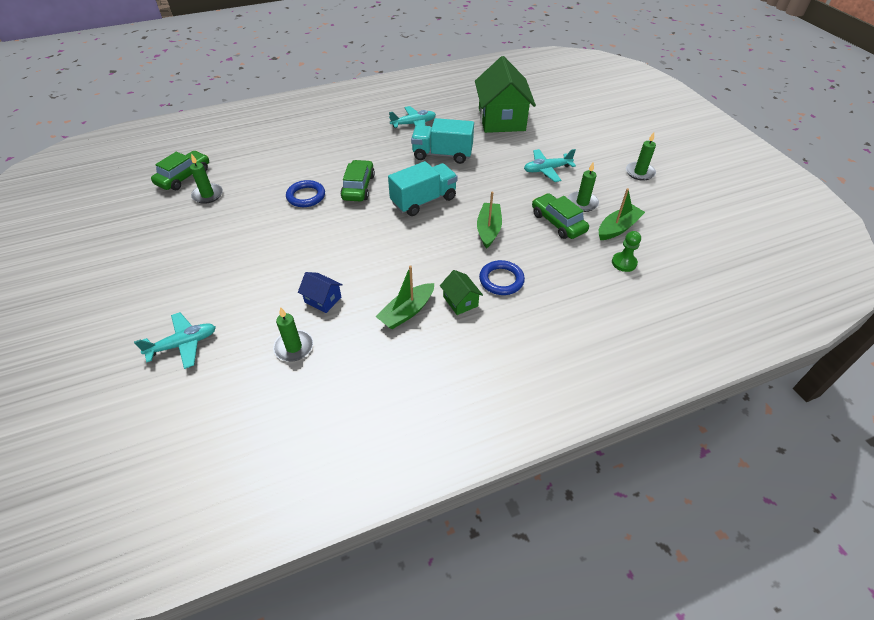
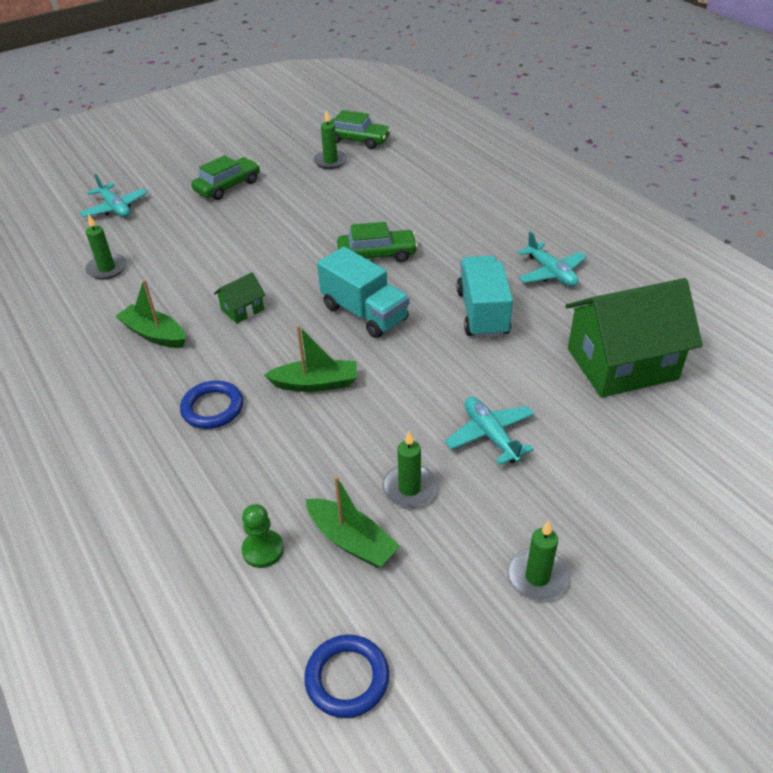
camera: 80 degrees right, 5 degrees down
blue ring [286,180,325,207] -> blue ring moved to [304,634,389,718]
blue house [298,272,343,313] -> none
green house [440,270,483,315] -> green house moved to [214,272,266,324]
green car [532,193,589,239] -> green car moved to [191,155,260,200]

